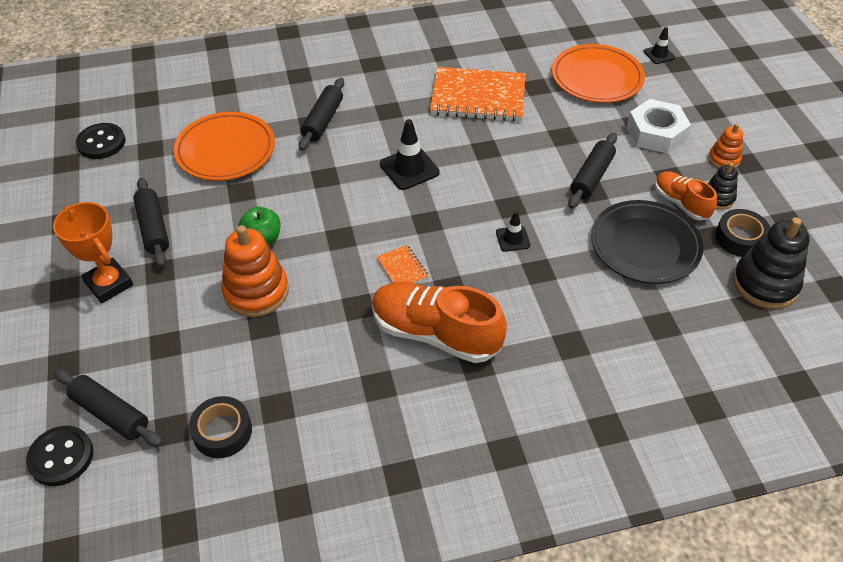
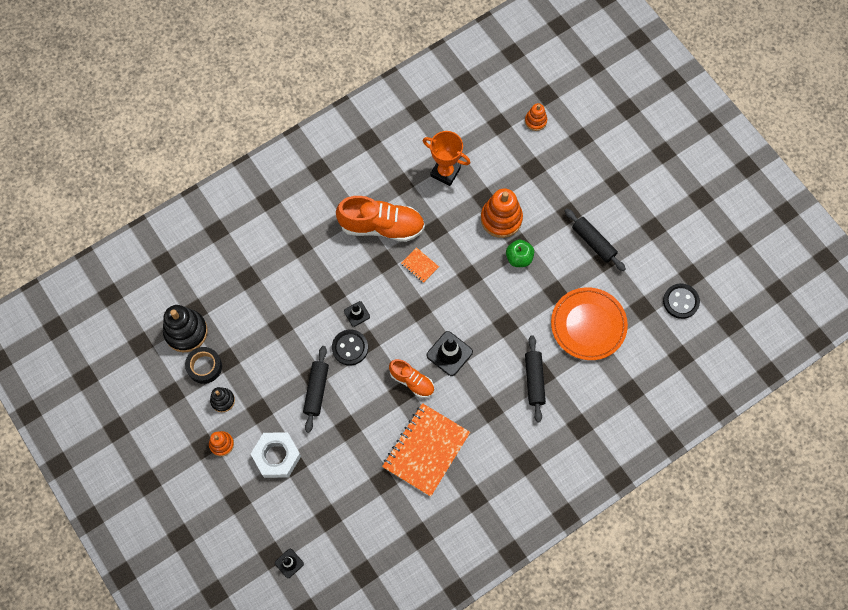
camera: 160 degrees right, 20 degrees up
black button [26,426,93,486] -> black button moved to [332,330,368,366]
orange trophy [53,202,133,303] -> orange trophy moved to [422,131,470,186]
black rolling pin [54,370,163,447] -> orange stacking toy [525,103,547,131]
black tape [189,396,252,458] -> none
orange notebook [430,67,525,122] -> orange notebook turned 45 degrees counterclockwise [382,403,470,497]
orange plate [552,44,645,103] -> none
black plate [591,200,703,284] -> none
orange shoe [655,171,717,220] -> orange shoe moved to [389,359,434,398]

